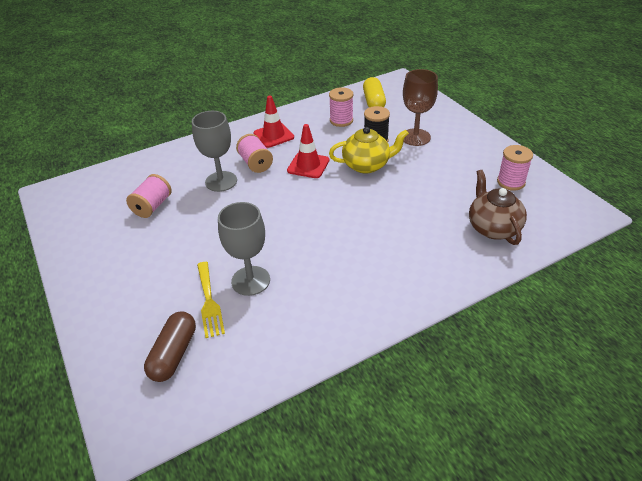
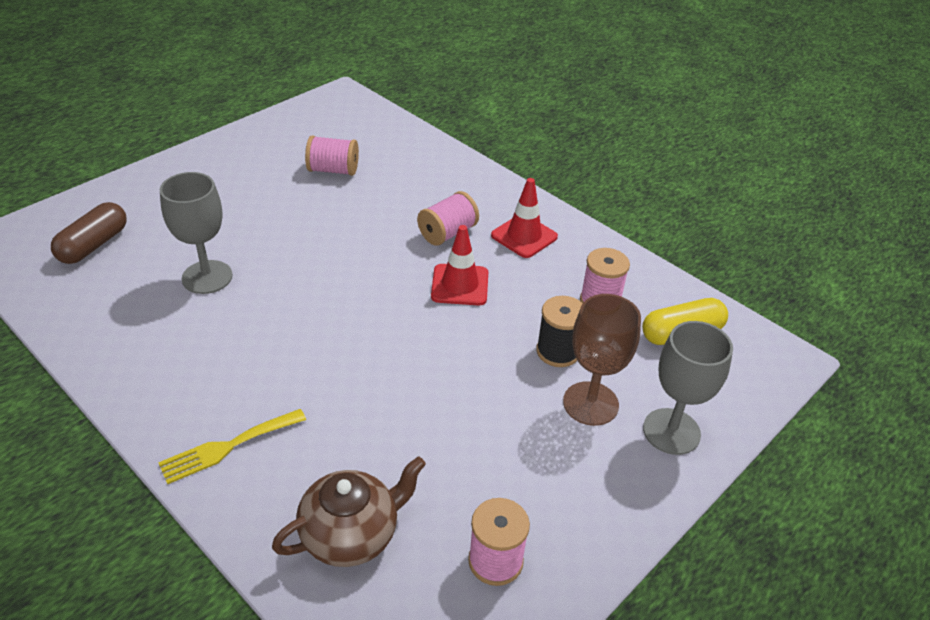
camera: 70 degrees right, 0 degrees up
brown capsule [144,311,196,382] -> brown capsule turned 60 degrees counterclockwise [51,202,127,264]
grey goblet [192,111,237,192] -> grey goblet moved to [643,321,733,455]
yellow fork [197,262,225,338] -> yellow fork moved to [158,409,306,484]
yellow teapot [329,127,409,174] -> none

